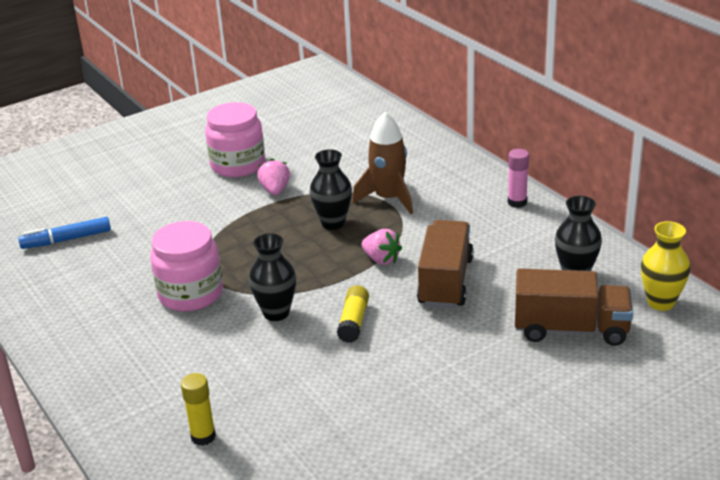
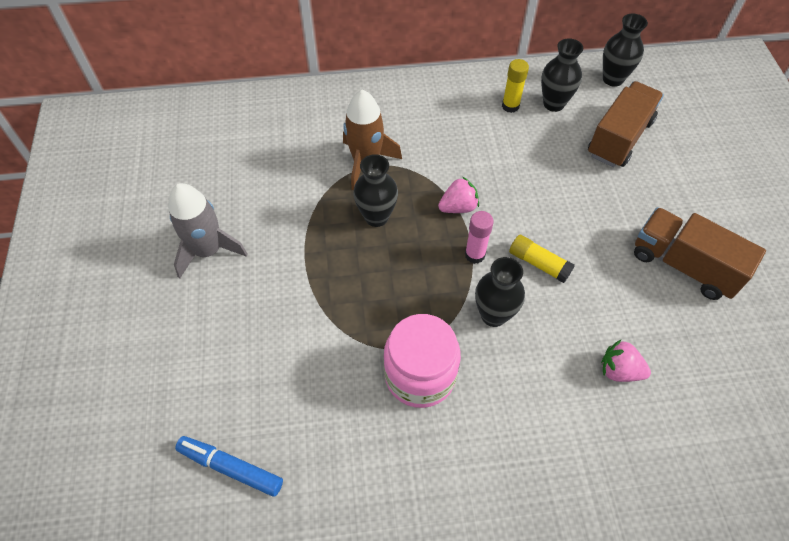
camera: 65 degrees left, 25 degrees up
blue marker [18,217,111,249] -> blue marker turned 105 degrees clockwise [175,436,283,497]
yellow glue stick [181,373,216,446] -> yellow glue stick moved to [502,59,529,113]
pink jar [205,102,265,177] -> grey rocket [168,183,248,278]
pink strawberry [257,158,290,195] -> pink strawberry moved to [601,340,651,382]
brown truck [417,220,474,308] -> brown truck moved to [634,207,766,300]
pink glue stick [508,149,529,208] -> pink glue stick moved to [465,211,494,264]
yellow vase [641,221,690,311] -> black vase [603,14,648,87]

